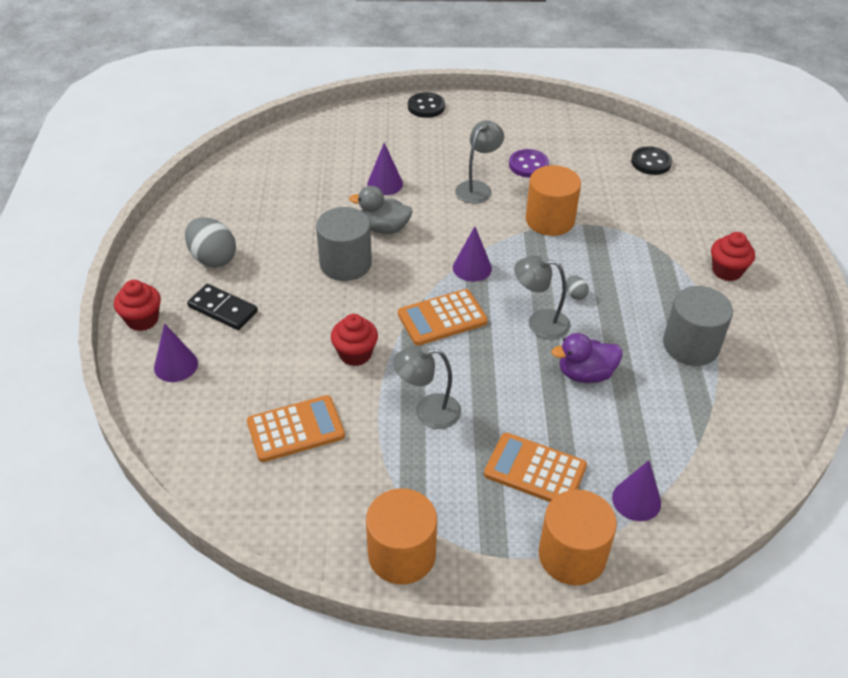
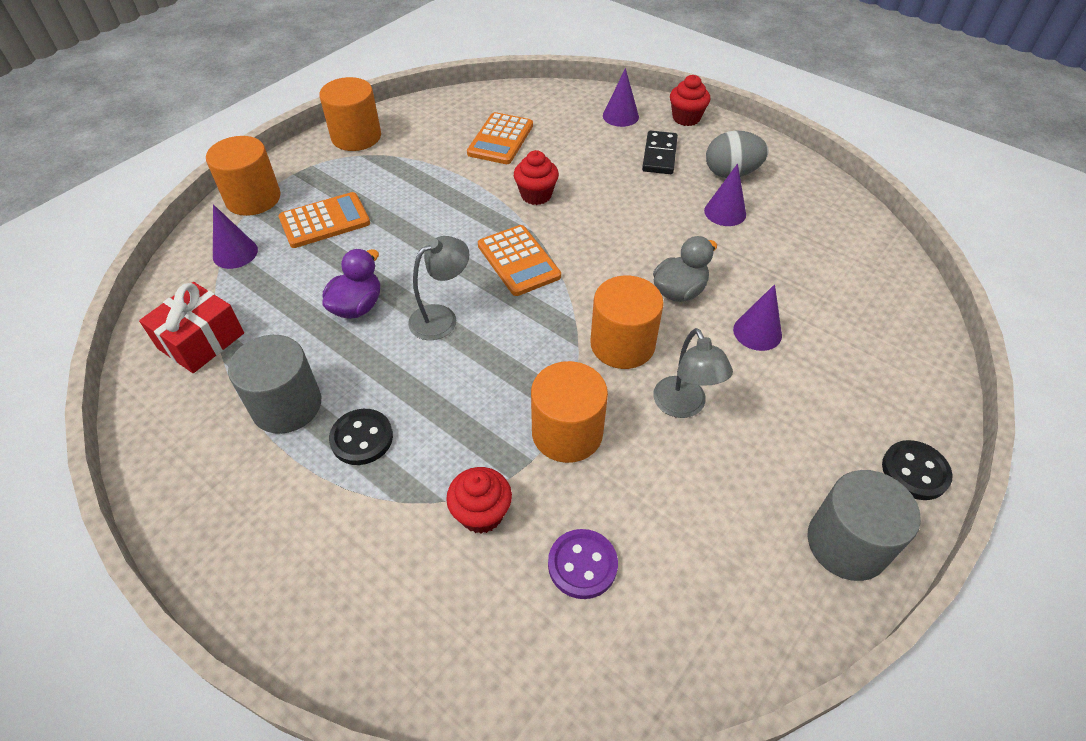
camera: 130 degrees right, 5 degrees up
black domino [187,284,258,330] -> black domino turned 60 degrees counterclockwise [642,130,678,174]
grey cylinder [316,207,372,281] -> grey cylinder moved to [808,470,921,581]
grey lamp [393,346,461,429] -> none
orange calculator [398,289,488,346] -> orange calculator turned 135 degrees clockwise [478,225,561,296]
purple cone [453,226,492,282] -> purple cone moved to [704,163,746,226]
purple button [509,149,549,178] -> purple button moved to [548,529,618,599]
grey egg [566,275,589,300] -> none
black button [631,146,672,175] -> black button moved to [329,409,393,465]
red cupcake [711,232,755,281] -> red cupcake moved to [446,467,512,534]
none -> red gift [139,282,244,373]
none -> orange cylinder [590,276,664,369]

